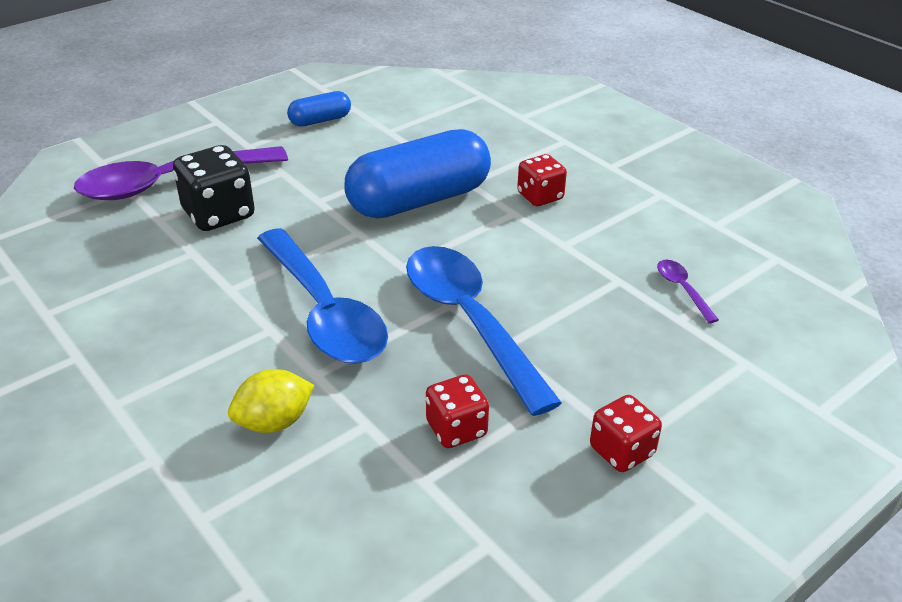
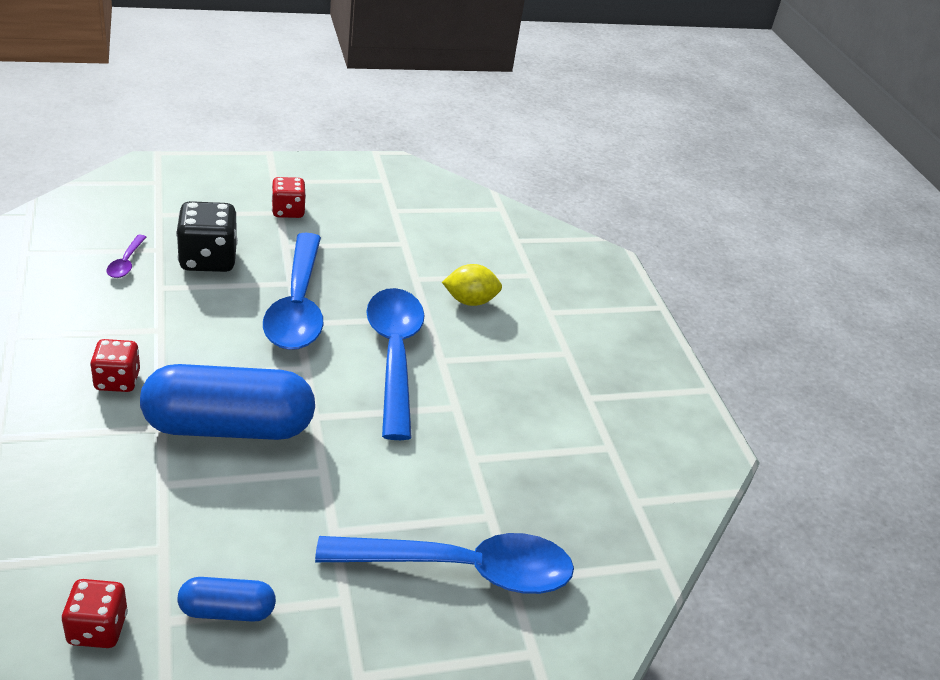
camera: 160 degrees left, 0 degrees up
purple spoon [74,146,288,200] -> blue spoon [315,533,574,594]
black dice [173,145,255,231] -> black dice moved to [176,201,238,272]
red dice [426,375,489,448] -> red dice moved to [61,579,128,648]

